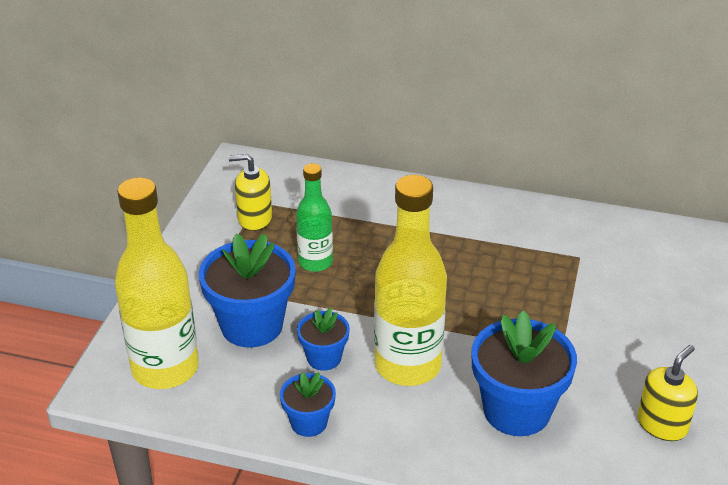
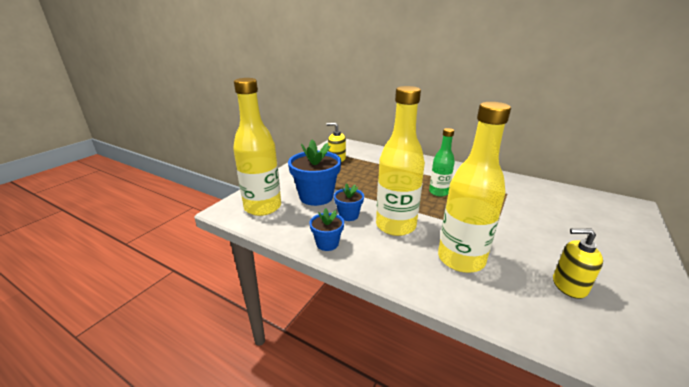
camera: 15 degrees right, 10 degrees down
green bottle [296,163,333,272] -> green bottle moved to [429,128,455,197]
blue flower pot [471,310,577,436] -> yellow bottle [438,102,511,273]
yellow soap dispenser [637,345,698,441] -> yellow soap dispenser turned 135 degrees counterclockwise [553,228,603,299]

